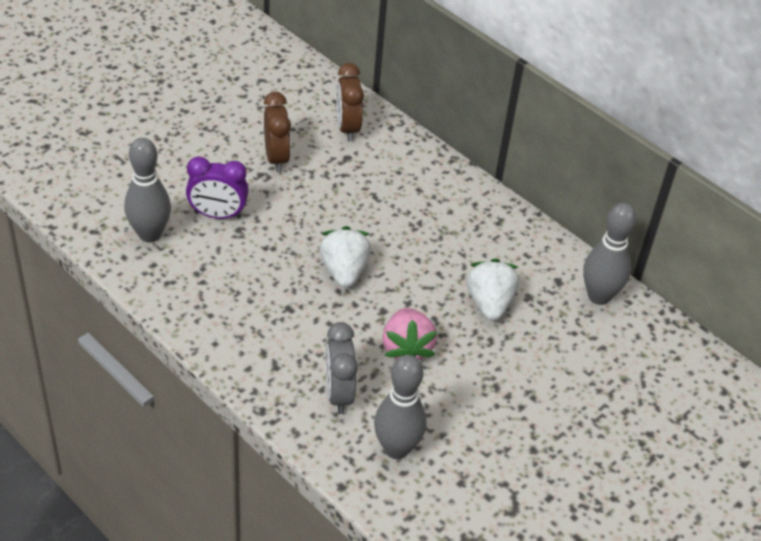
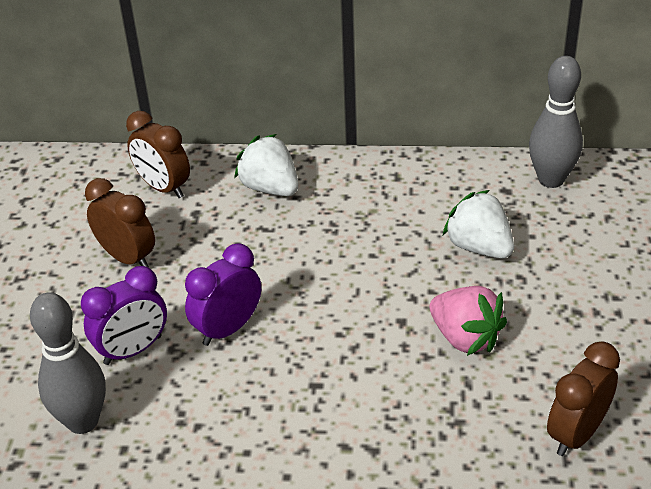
camera: 35 degrees left, 5 degrees down
white strawberry [319,226,371,288] -> white strawberry moved to [234,134,298,196]
grey clock [325,322,358,414] -> none
grey bowling pin [374,355,427,459] -> brown clock [547,341,620,456]
none -> purple clock [185,243,261,346]

